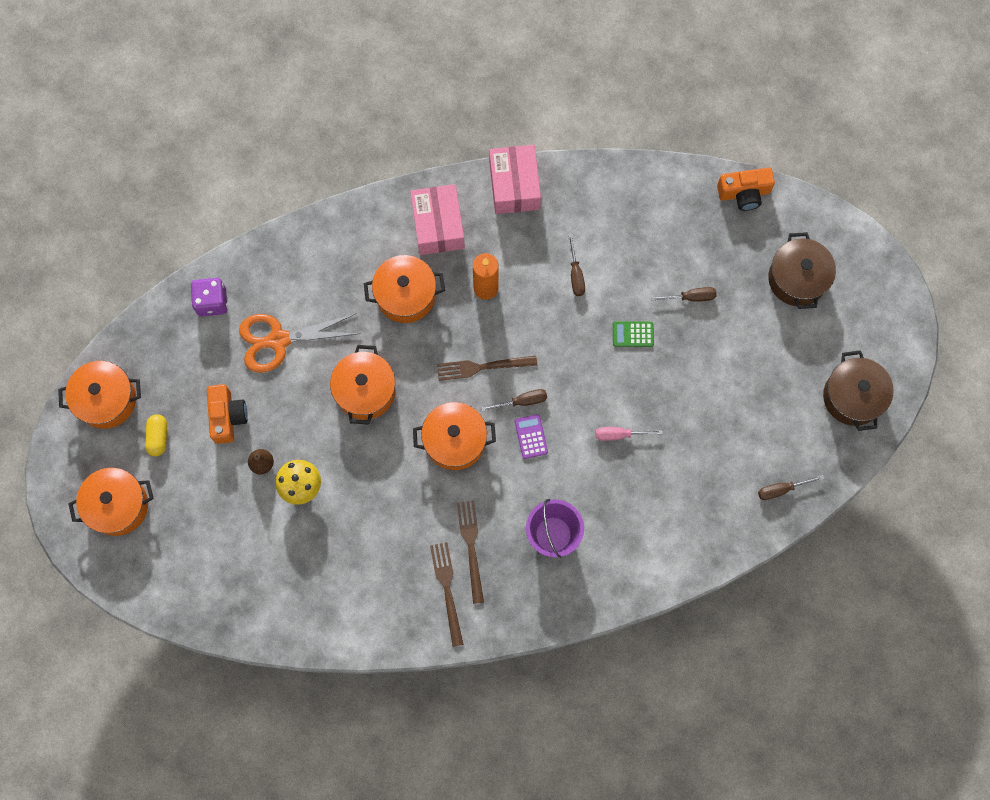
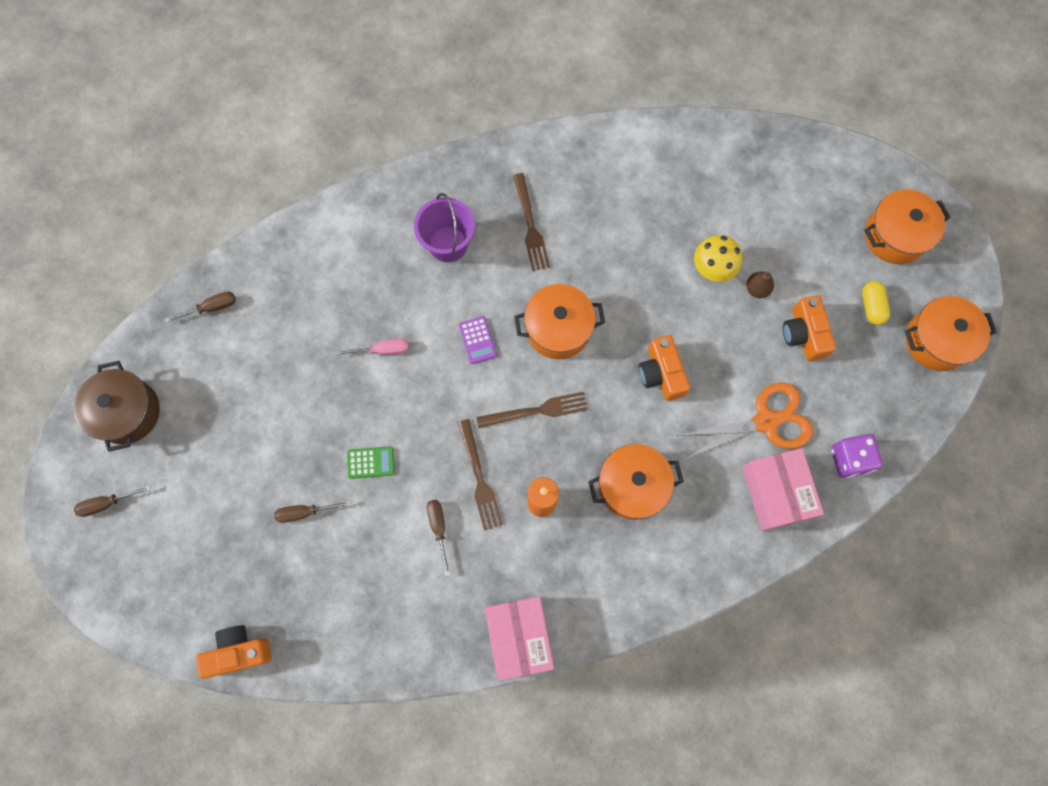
camera: 175 degrees right, 0 degrees up
orange pot [330,345,395,425] -> orange camera [639,335,690,401]
pink box [410,184,465,255] -> pink box moved to [742,448,824,531]
brown fork [430,542,464,647] -> brown fork moved to [458,419,503,531]
brown screwdriver [482,389,547,412] -> brown screwdriver moved to [74,485,151,517]
brown pot [768,232,836,309] -> none

